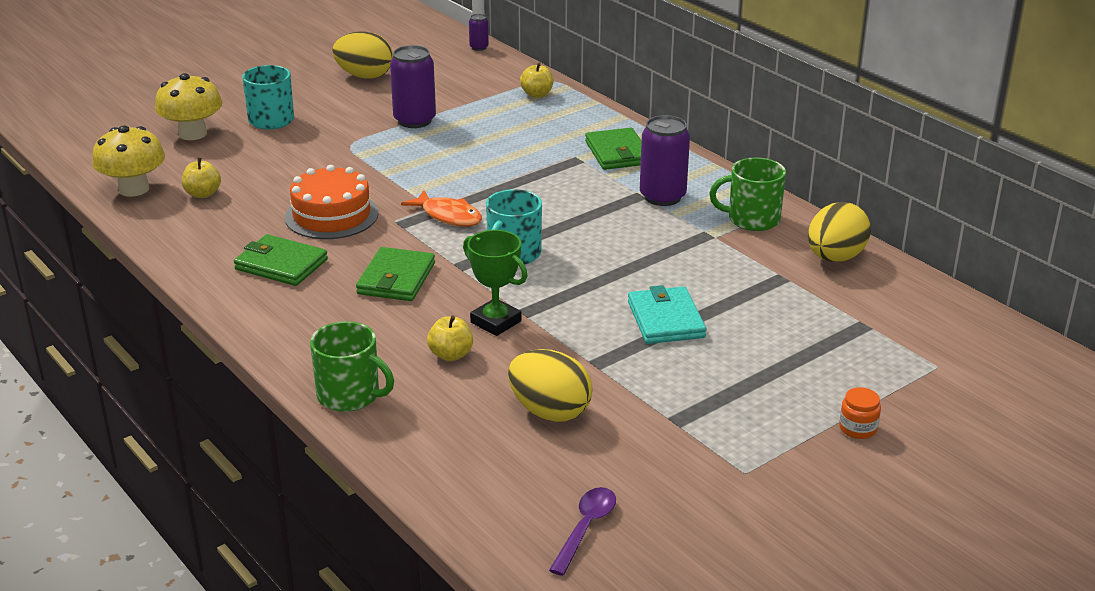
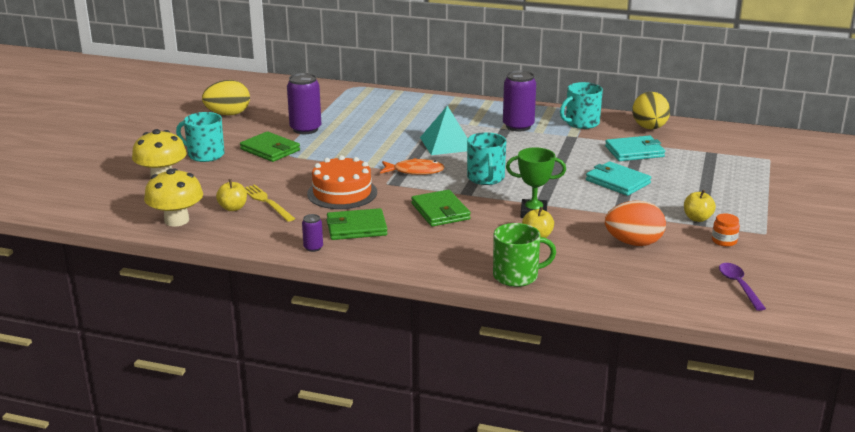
camera: 35 degrees left, 5 degrees down
purple can [469,14,489,51] -> purple can moved to [302,214,323,252]
yellow egg [508,349,593,422] -> orange egg [605,200,666,246]
yellow apple [520,63,554,98] -> yellow apple moved to [684,190,716,222]
green wallet [585,128,641,170] -> green wallet moved to [240,131,300,162]
green mug [709,157,786,231] -> turquoise mug [560,82,603,129]
orange jar [839,387,881,439] -> orange jar moved to [712,213,740,247]
none -> yellow fork [245,184,295,222]
none -> turquoise pyramid [420,105,468,155]
none -> turquoise wallet [605,135,665,161]

